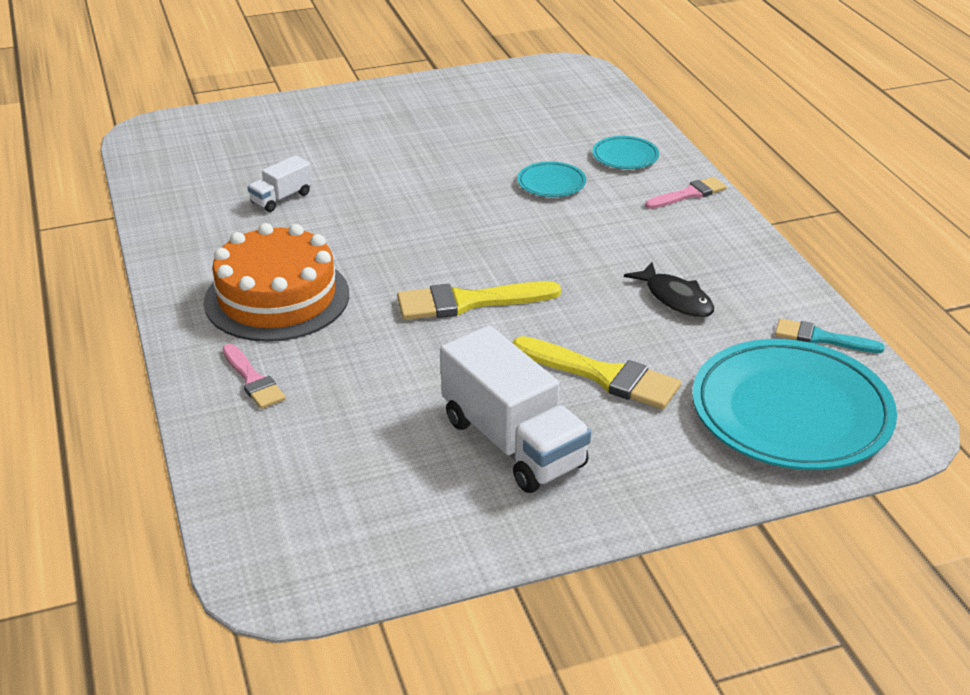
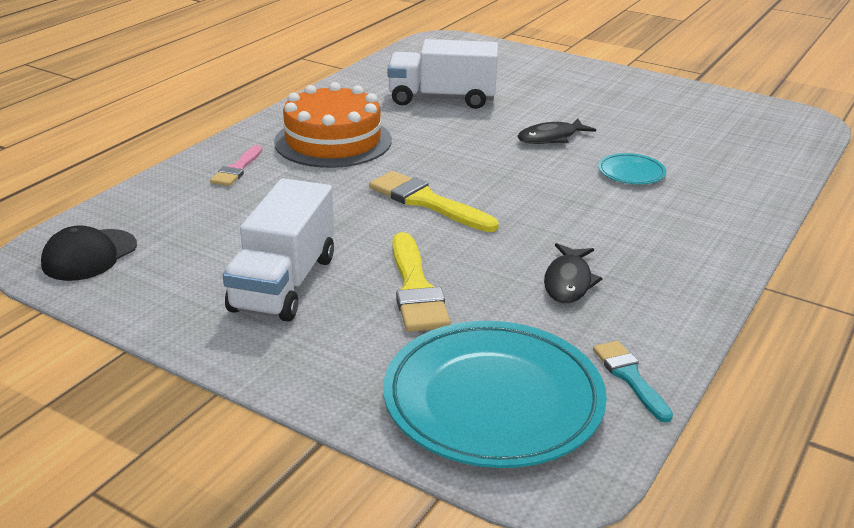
camera: 50 degrees right, 5 degrees down
white truck [248,155,312,212] -> white truck [387,39,498,109], size x2.03
turquoise plate [592,136,659,169] -> none
pink brush [645,177,727,209] -> none
none -> black cap [41,225,137,281]
none -> black fish [517,118,596,144]

